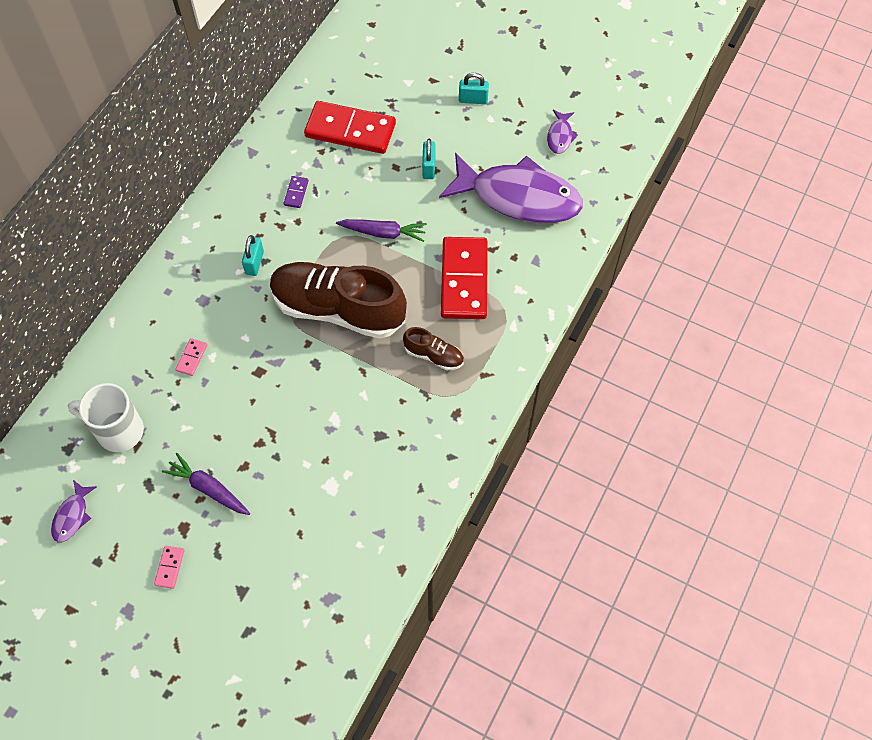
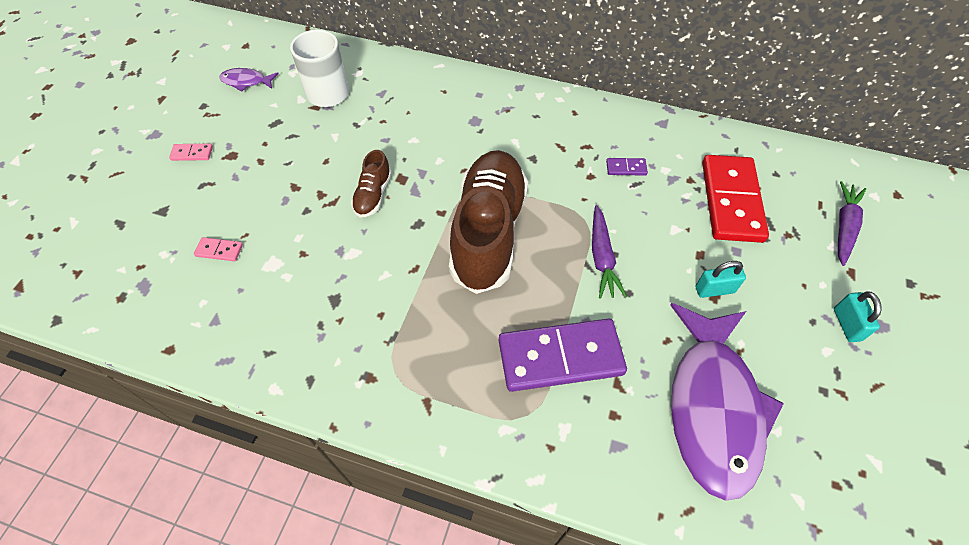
camera: 80 degrees right, 5 degrees down
purple carrot [162,453,250,515] -> purple carrot moved to [838,181,866,266]
pink domino [175,338,207,376] -> pink domino moved to [194,237,243,261]
turquoise padlock [242,235,264,276] -> none
brown shoe [403,327,464,370] -> brown shoe moved to [351,150,392,218]
red domino [441,237,488,319] -> purple domino [499,319,627,392]
purple fish [547,110,578,154] -> none

